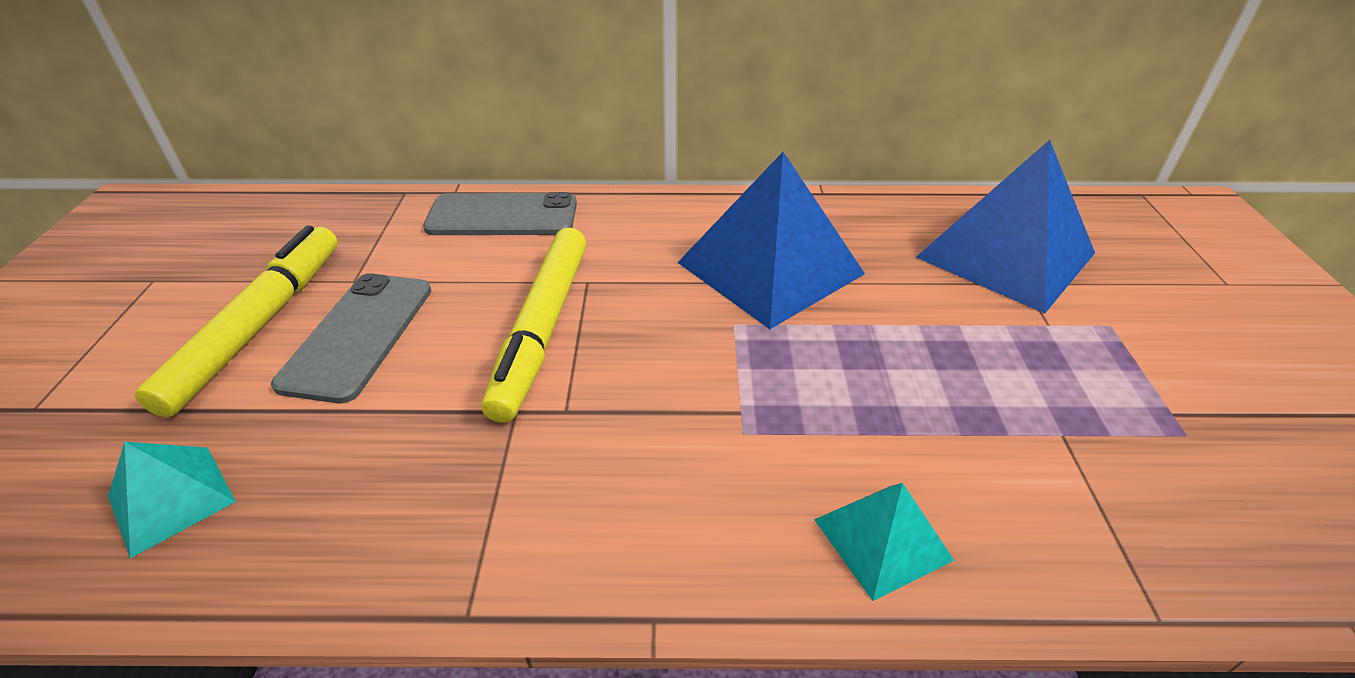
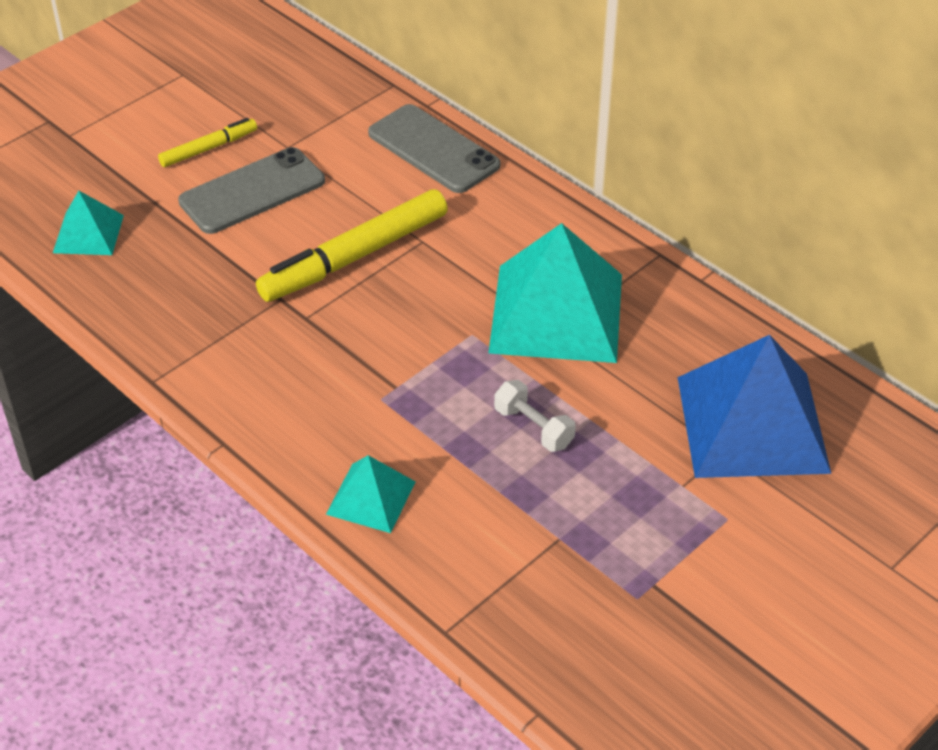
camera: 45 degrees right, 5 degrees up
yellow marker [135,225,338,417] -> yellow marker [158,118,257,167], size x0.52
blue pyramid [677,152,865,329] -> turquoise pyramid [489,223,622,363]
none -> white dumbbell [494,380,576,452]

